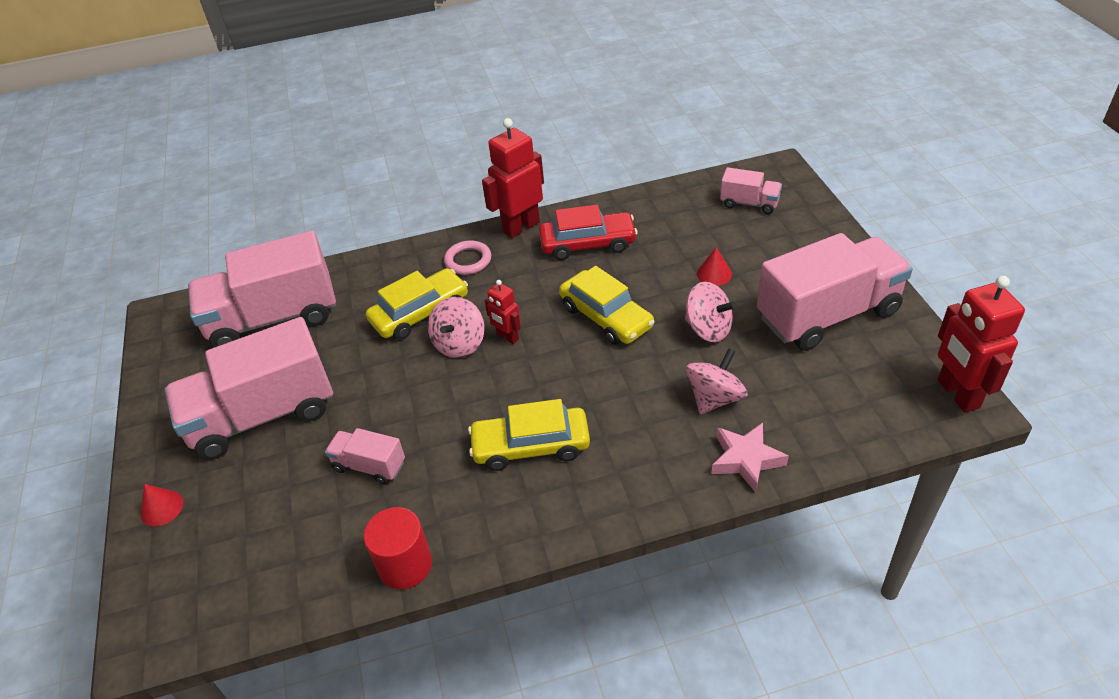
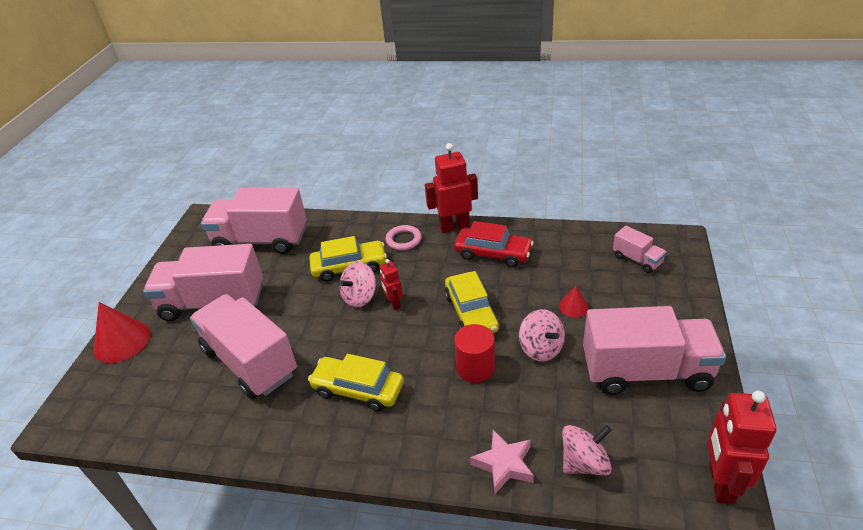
camera: 25 degrees right, 5 degrees down
red cone [141,484,183,526] -> red cone [94,302,151,363], size x1.92
pink truck [325,428,405,485] -> pink truck [190,294,297,399], size x2.14
red cylinder [363,507,432,589] -> red cylinder moved to [454,324,495,383]
pink spinning top [686,348,748,414] -> pink spinning top moved to [562,425,612,476]

